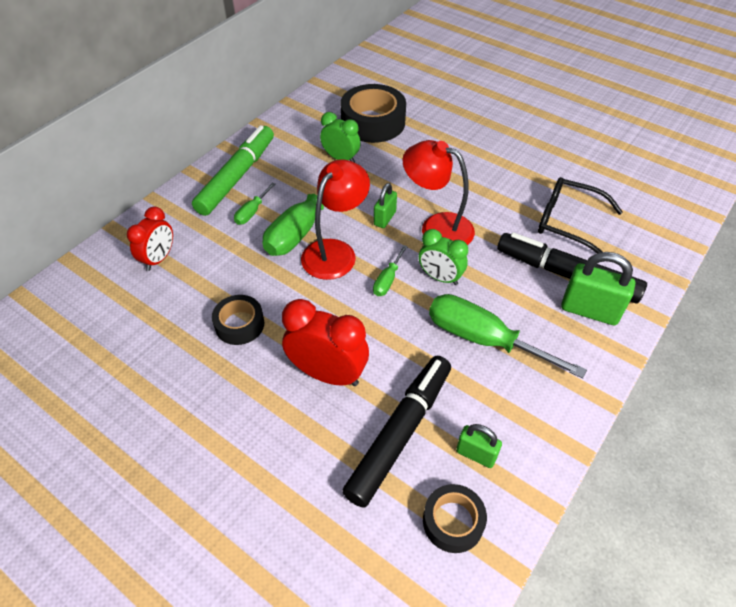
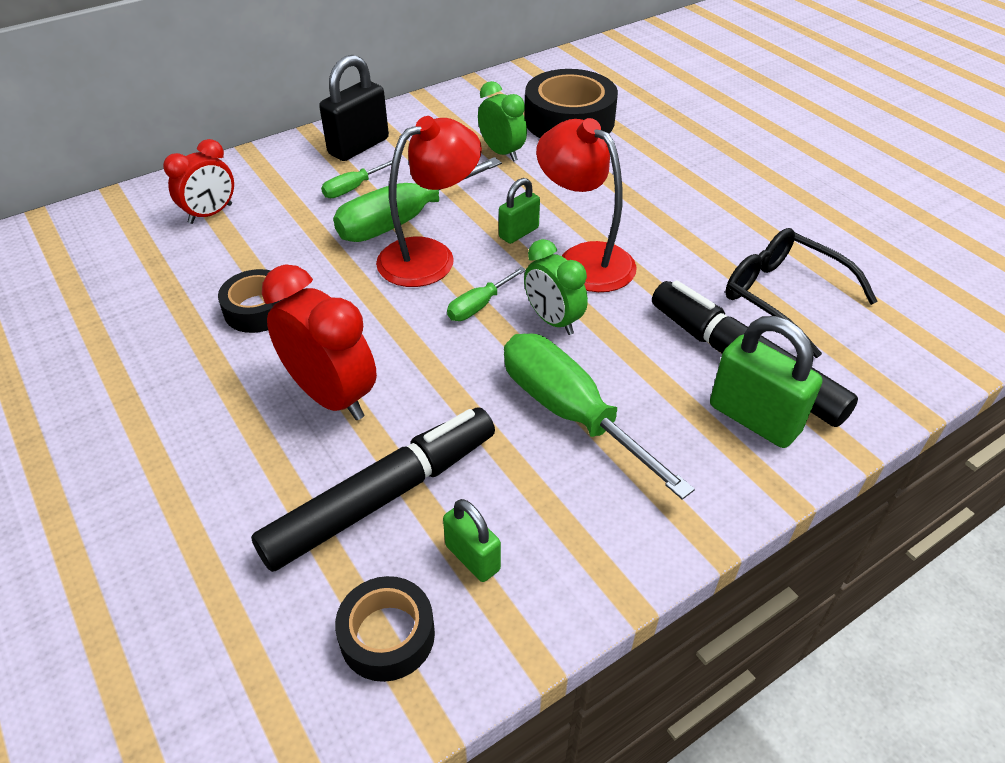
camera: 20 degrees right, 5 degrees down
green marker [192,125,274,216] -> black padlock [319,55,389,161]

